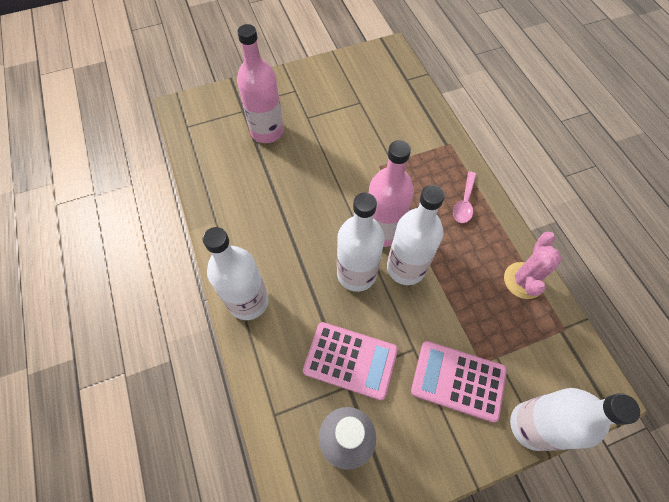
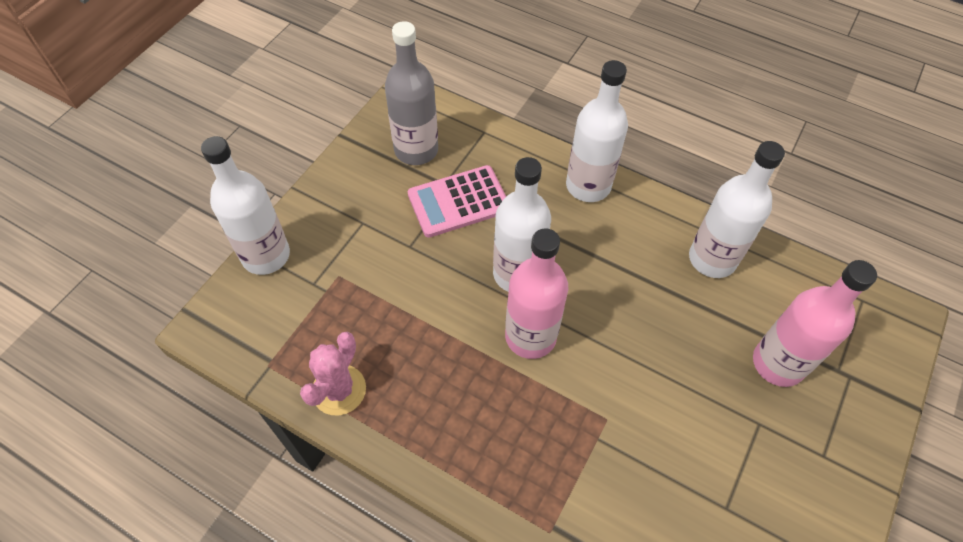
camera: 140 degrees right, 5 degrees down
white bottle [387,185,445,285] -> white bottle moved to [689,141,785,278]
pink calculator [411,341,507,423] -> none
pink spoon [453,171,476,223] -> none
pink cactus [504,232,562,299] -> pink cactus turned 45 degrees clockwise [300,332,366,415]

